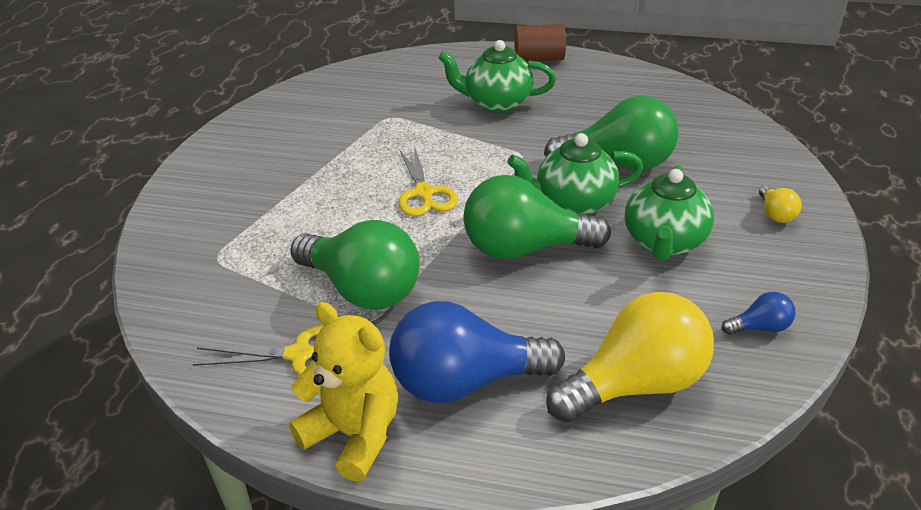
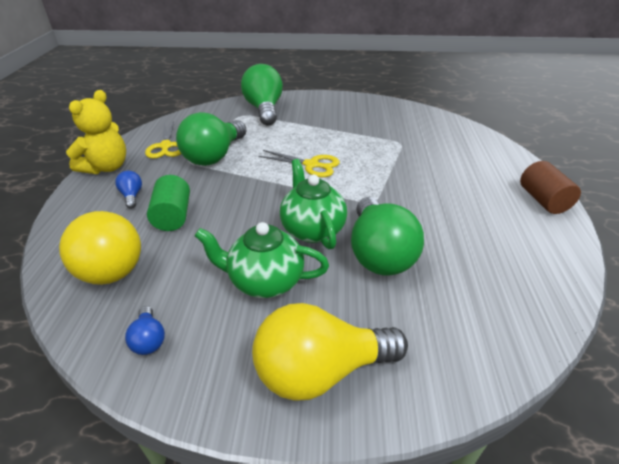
camera: 80 degrees right, 0 degrees up
blue light bulb [389,301,565,403] -> blue light bulb [115,171,142,209], size x0.44
yellow scissors [398,146,458,216] -> yellow scissors turned 135 degrees counterclockwise [258,150,340,177]
green teapot [438,40,556,113] -> none
green light bulb [463,175,611,259] -> green light bulb moved to [241,64,283,125]
yellow light bulb [759,185,802,223] -> yellow light bulb [252,303,408,401], size x2.29
none -> green cylinder [147,175,190,231]

